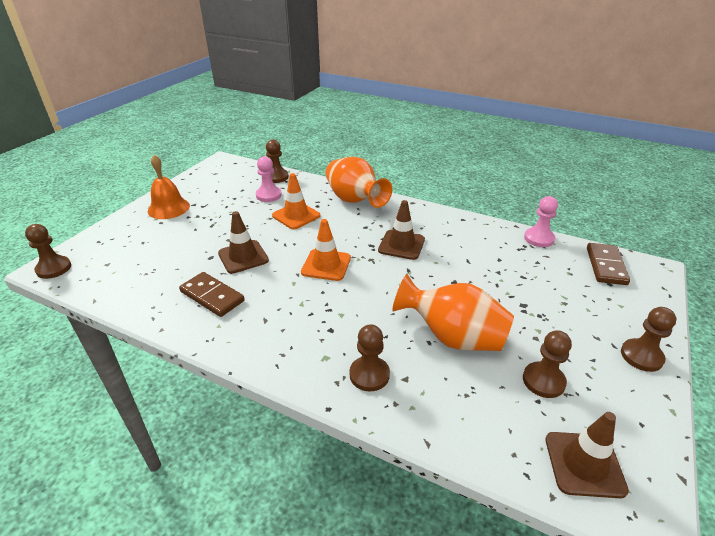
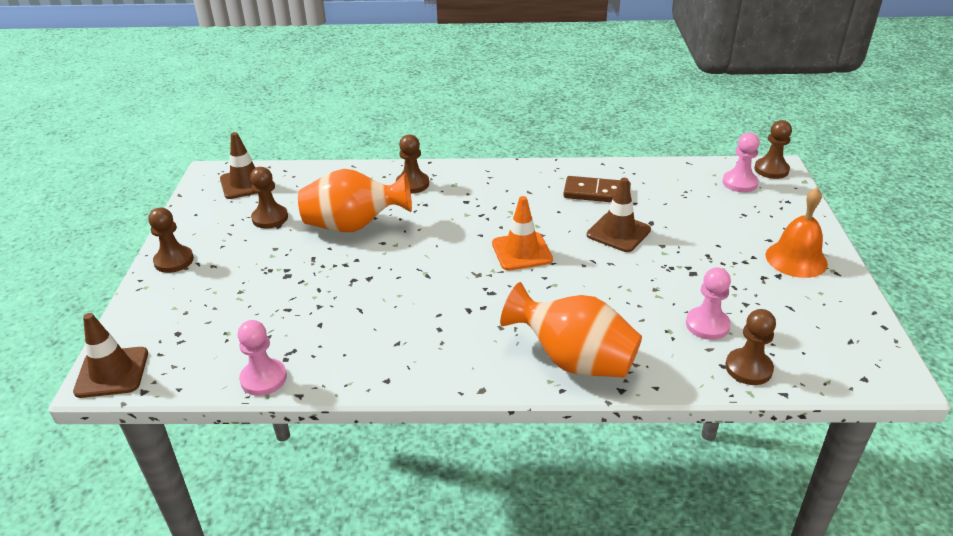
camera: 155 degrees right, 0 degrees up
orange traffic cone [272,173,320,229] -> none
brown traffic cone [378,200,425,260] -> brown traffic cone moved to [73,313,148,398]
brown domino [587,243,630,285] -> none
none -> pink pawn [723,133,760,192]

